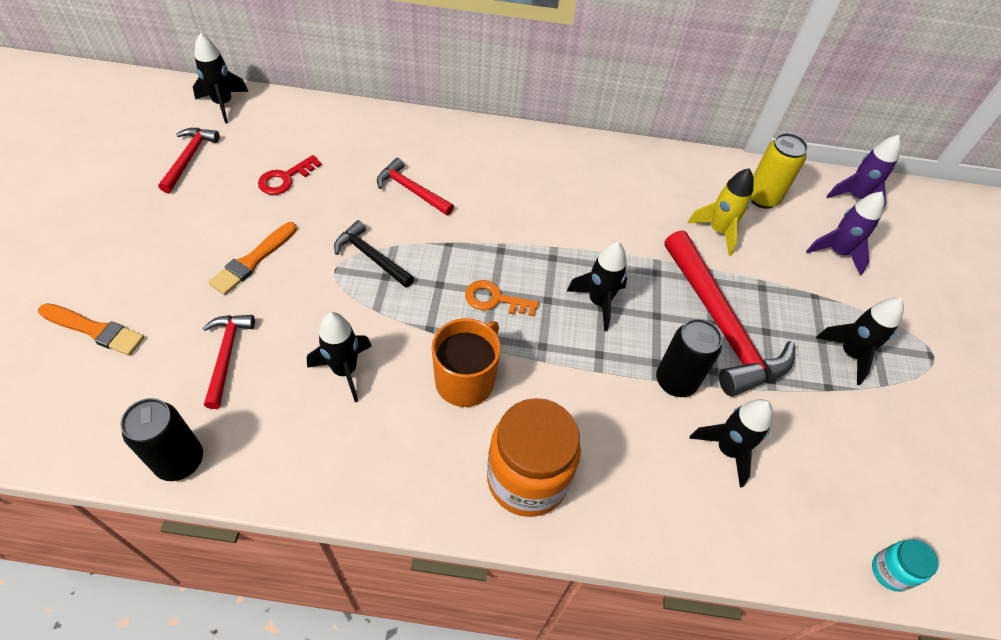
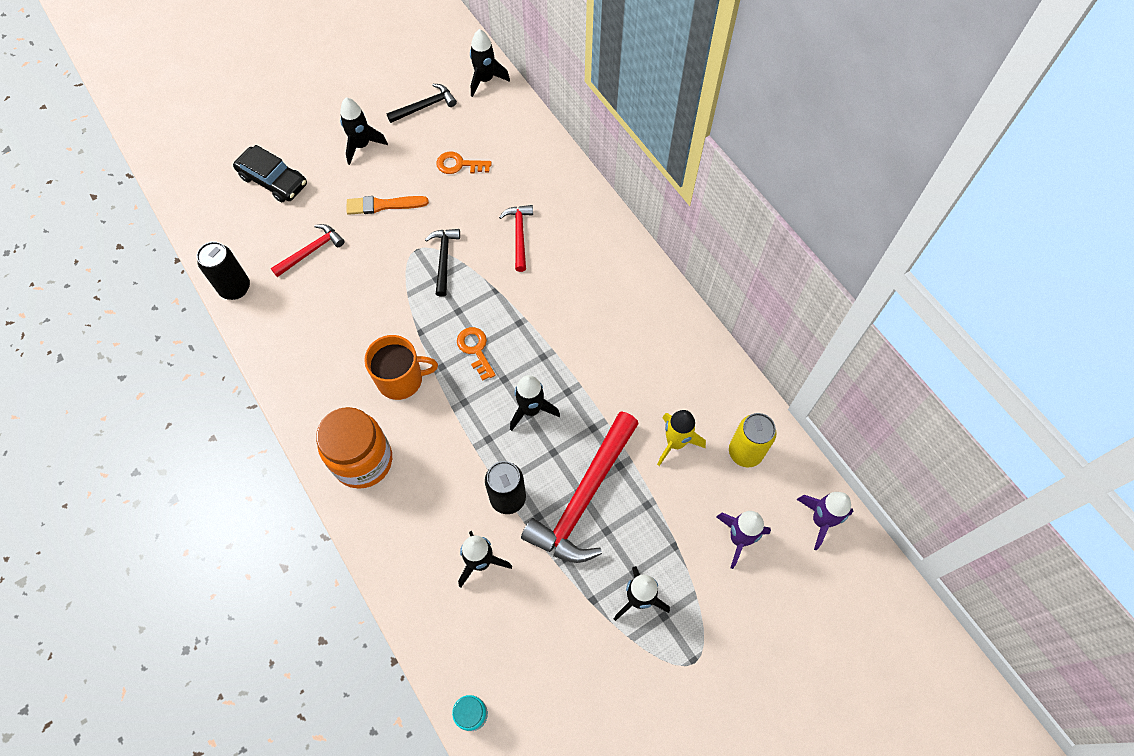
camera: 55 degrees right, 10 degrees up
orange brush [38,303,144,356] -> black car [233,145,307,202]
red hammer [158,128,220,193] -> black hammer [386,84,457,123]
red key [258,155,322,195] -> orange key [436,152,492,174]
black rocket [307,312,371,402] -> black rocket moved to [340,97,388,165]

